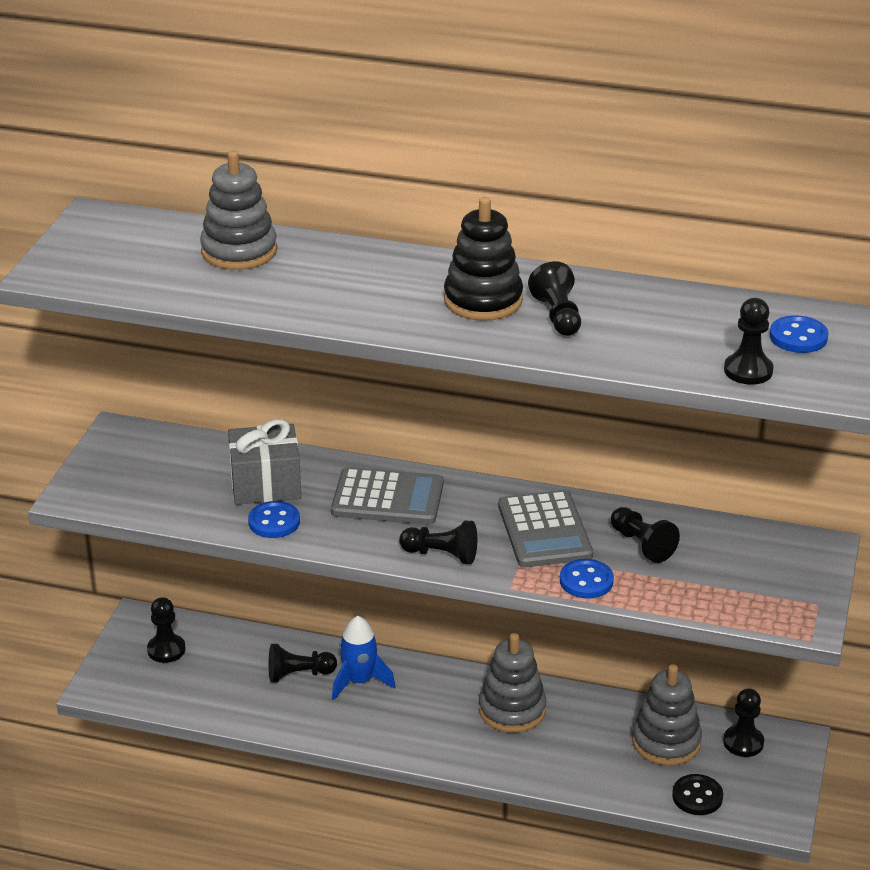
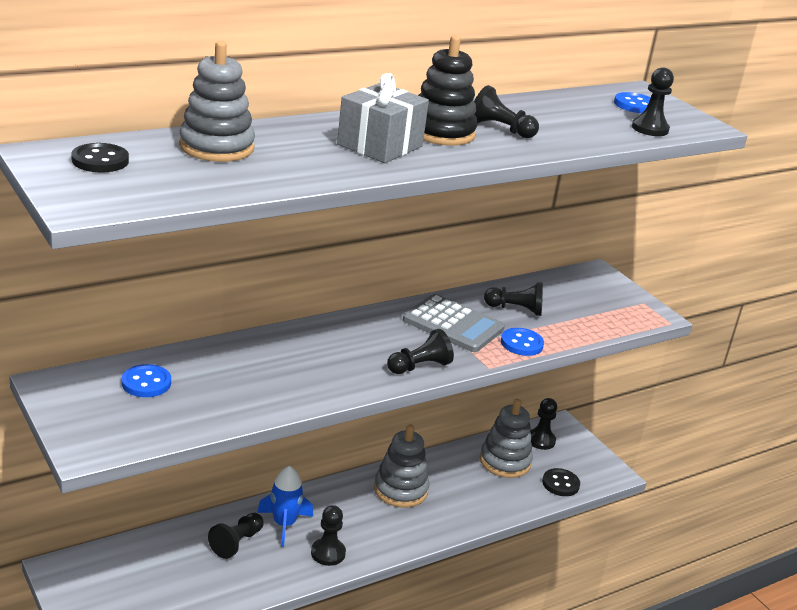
camera: 50 degrees left, 5 degrees down
black pawn [147,597,186,663] -> black pawn moved to [311,505,346,566]
grey gift [228,419,301,505] -> grey gift moved to [337,73,429,163]
blue button [248,501,300,538] -> blue button moved to [122,364,171,397]
grey calculator [331,467,444,525] -> none
none -> black button [71,143,129,173]

